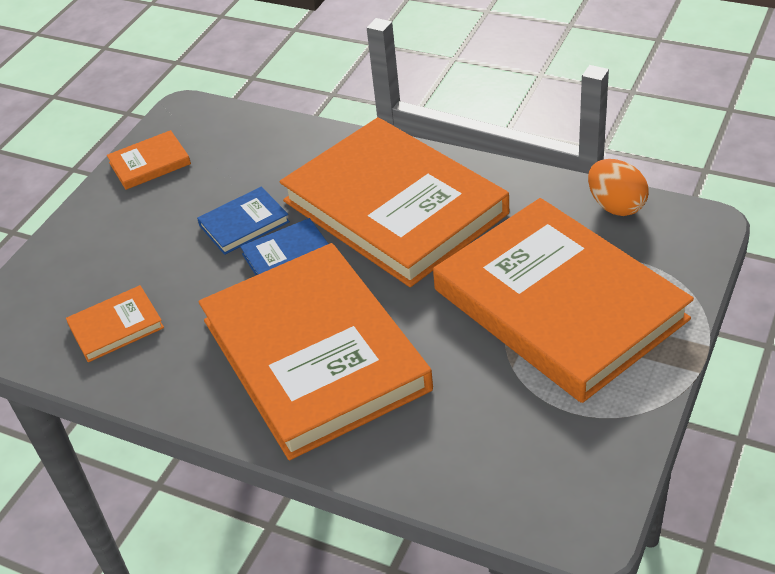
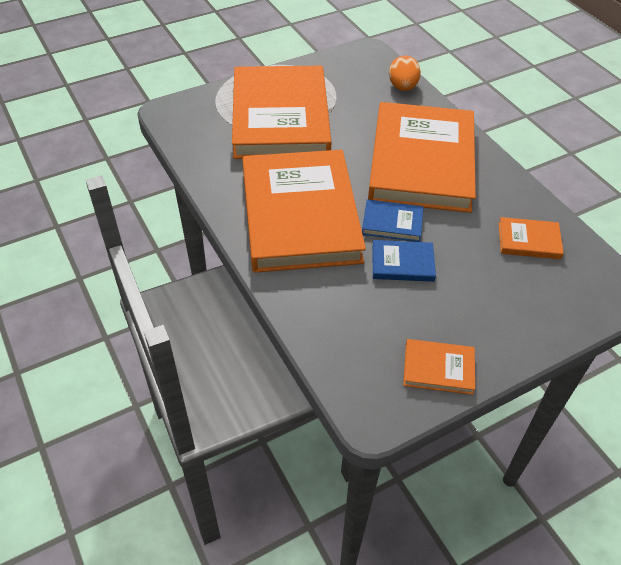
camera: 150 degrees left, 5 degrees up
orange egg [588,159,649,216] -> orange egg moved to [389,55,421,91]

